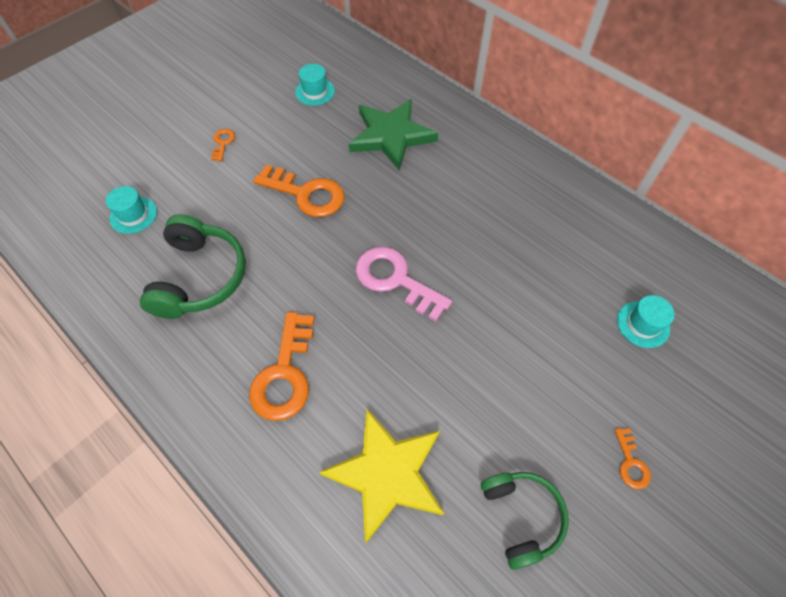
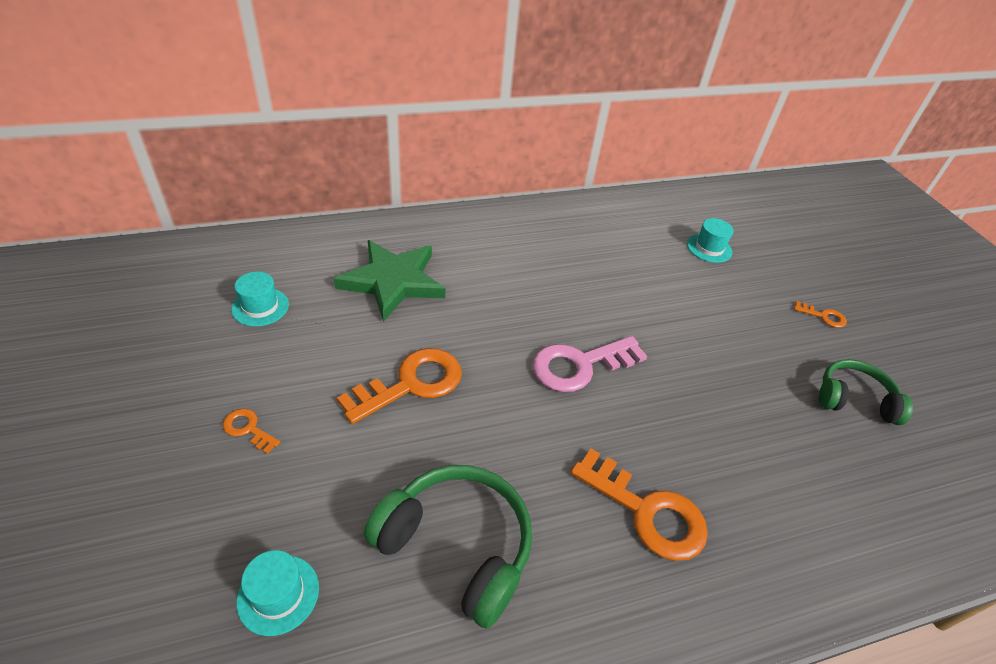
camera: 65 degrees left, 15 degrees down
yellow star [319,409,444,543] -> none

